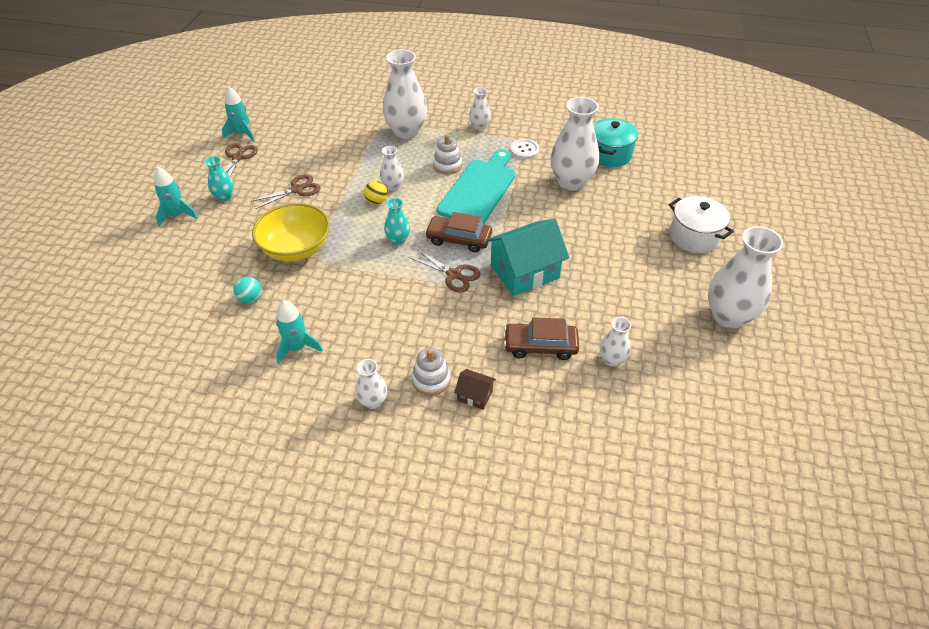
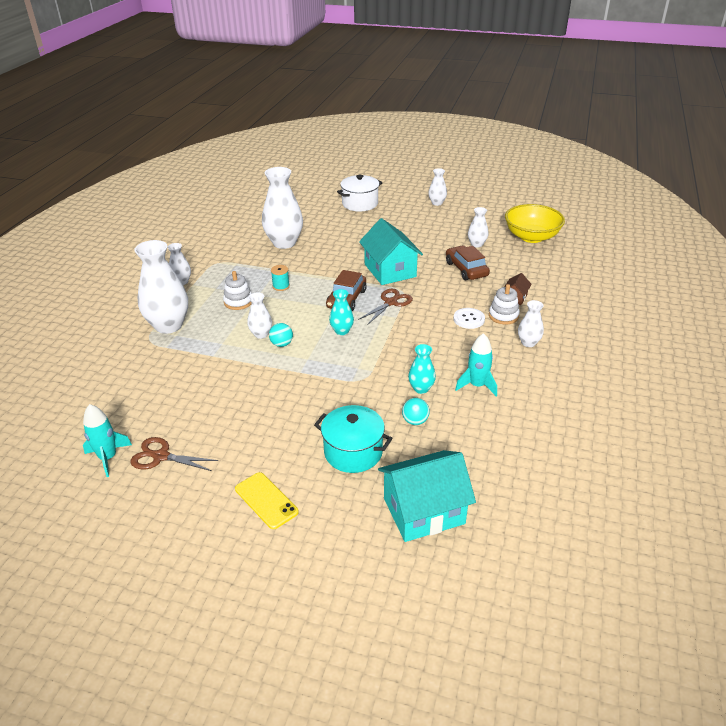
camera: 85 degrees left, 10 degrees down
turquoise rocket [154,167,198,226] -> yellow phone [235,472,299,529]
turquoise vase [205,156,234,202] -> turquoise vase moved to [408,344,436,394]
brown scissors [251,174,320,209] -> none
yellow bowl [252,203,330,262] -> yellow bowl moved to [505,204,565,243]
yellow ball [364,181,387,204] -> turquoise ball [269,323,293,347]
turquoise cutting board [437,149,515,224] -> turquoise spool [271,265,290,291]
brown car [504,317,579,360] -> brown car turned 150 degrees clockwise [446,245,490,280]
white button [510,139,540,159] -> white button moved to [454,308,485,329]
turquoise pot [593,118,638,167] -> turquoise pot moved to [314,405,393,473]
white vase [708,226,783,329] -> white vase [428,168,447,206], size x0.50
none -> turquoise house [378,450,476,542]

